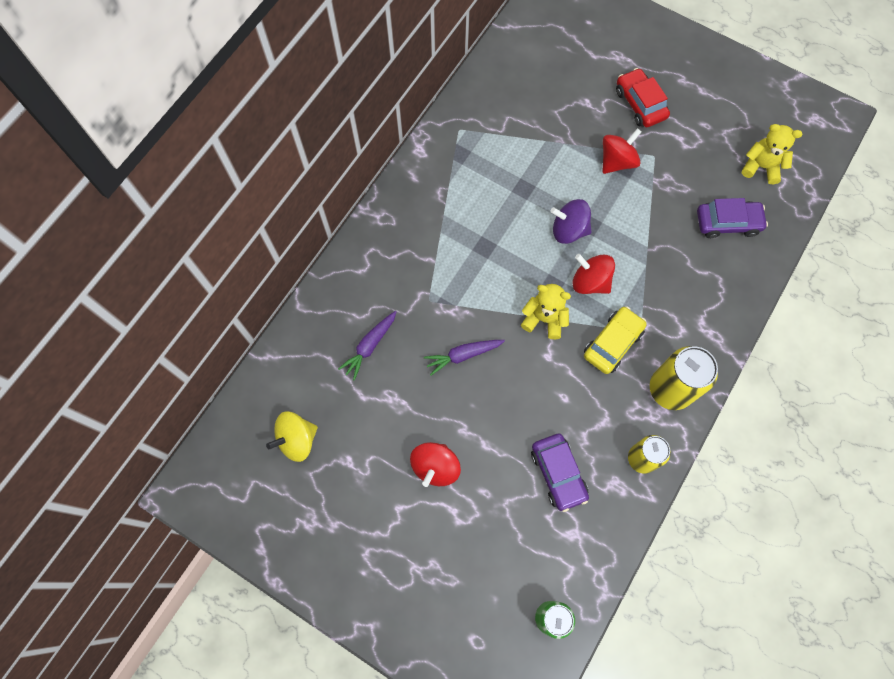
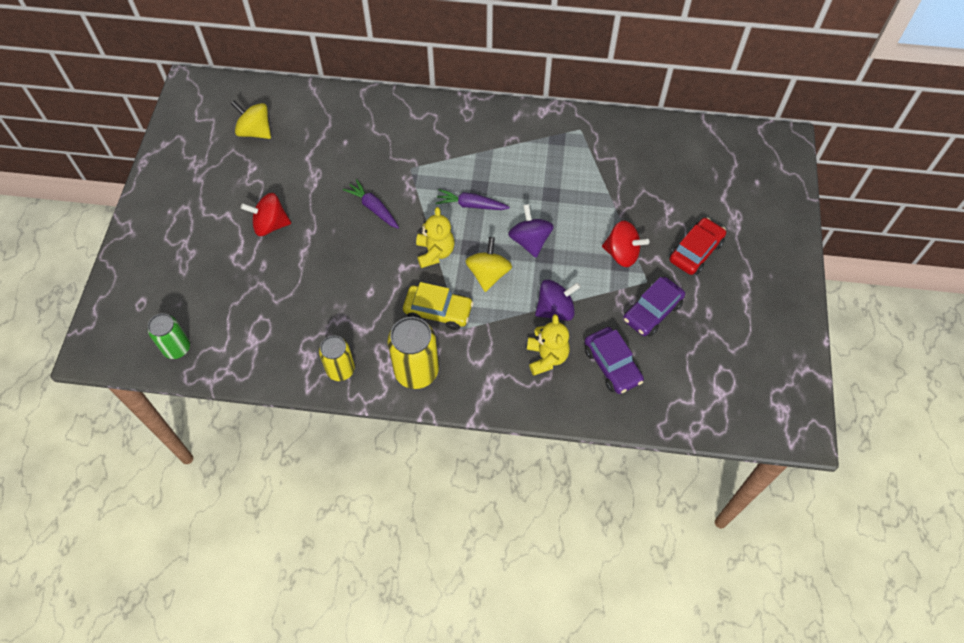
camera: 65 degrees right, 10 degrees down
purple carrot [338,311,396,381] -> purple carrot moved to [435,189,510,210]
purple car [531,434,589,512] -> purple car moved to [623,277,685,336]
red spinning top [572,254,615,294] -> yellow spinning top [465,237,512,292]
yellow teddy bear [742,124,802,184] -> yellow teddy bear moved to [527,314,570,376]
none -> purple spinning top [535,279,581,321]

